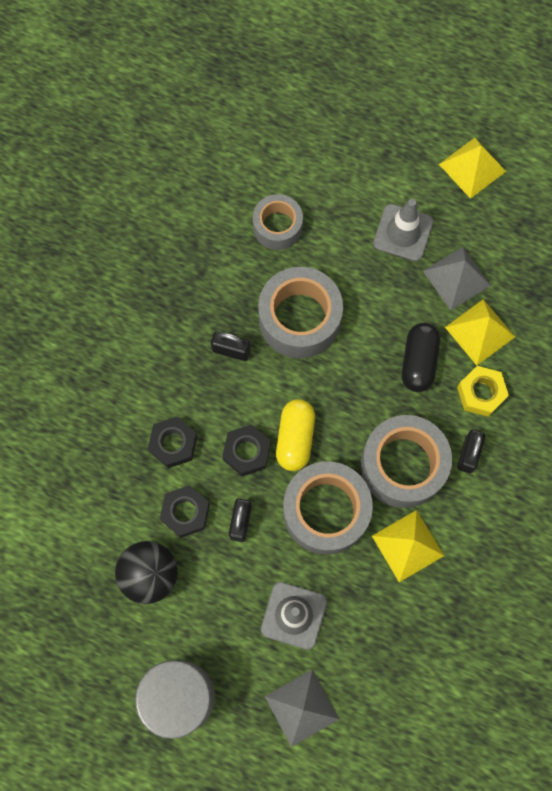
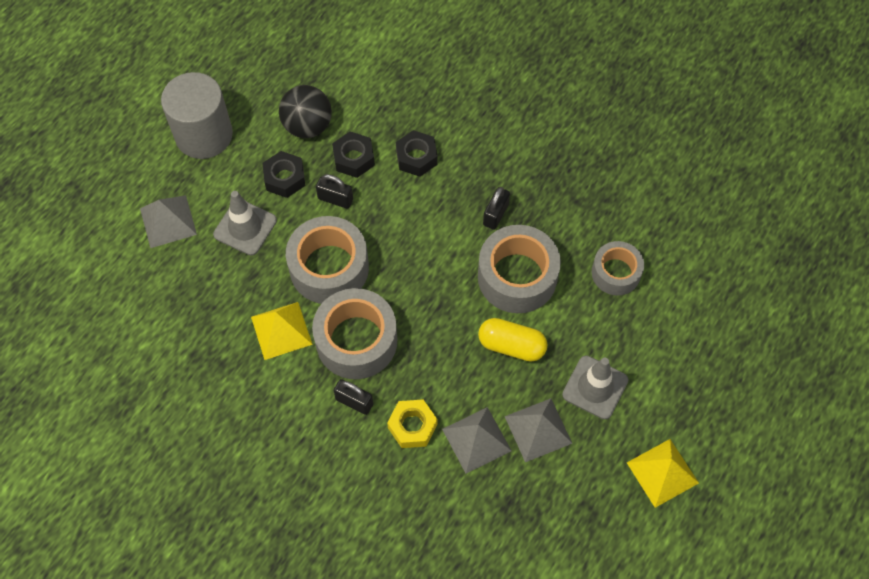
camera: 100 degrees right, 10 degrees down
black nut [222,424,271,476] -> black nut moved to [262,151,306,198]
yellow capsule [276,399,315,471] -> yellow capsule moved to [478,318,548,362]
black capsule [402,323,440,392] -> none
yellow pyramid [445,299,515,365] -> grey pyramid [442,407,512,474]

